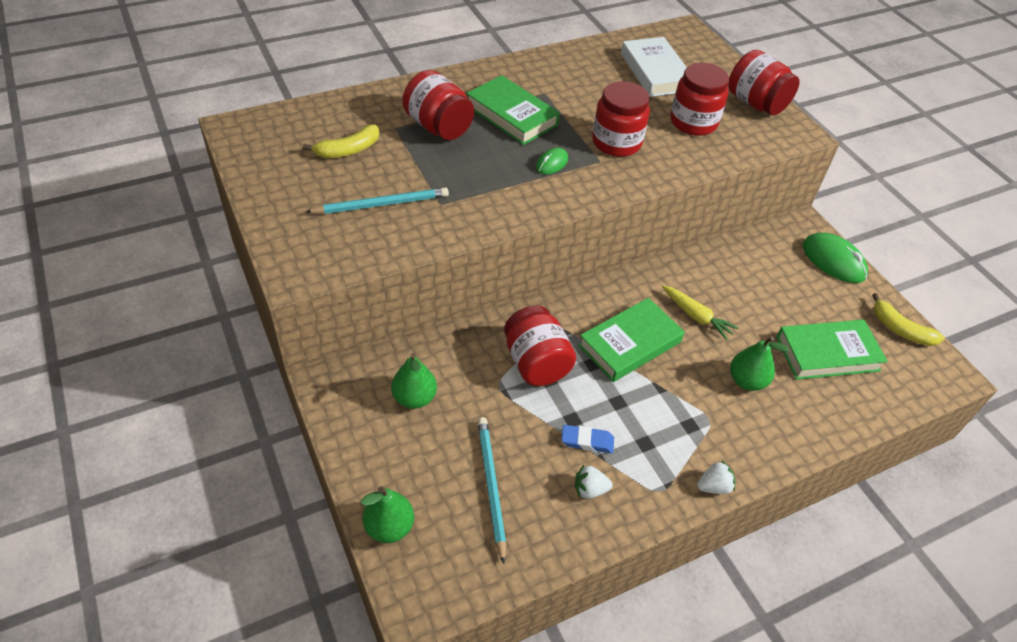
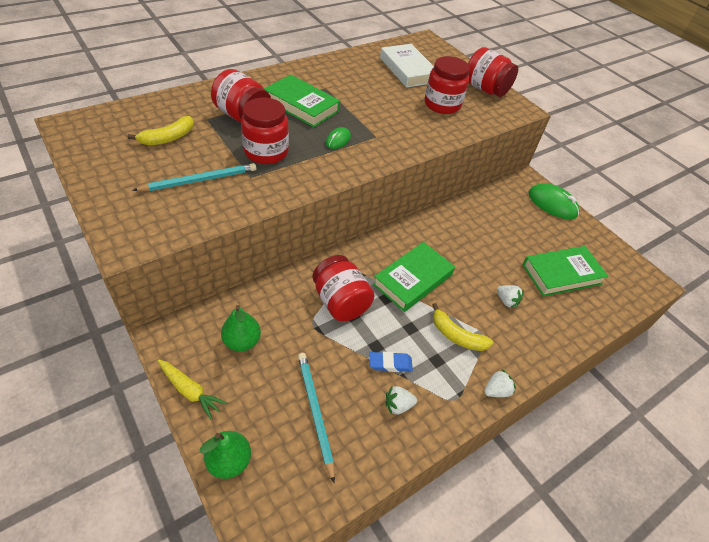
camera: 10 degrees left, 0 degrees up
red jar [592,81,650,157] -> red jar moved to [241,98,289,164]
yellow carrot [662,285,739,340] -> yellow carrot moved to [158,360,228,421]
green pear [730,336,789,391] -> white strawberry [497,285,524,308]
yellow banana [872,293,945,346] -> yellow banana moved to [432,303,493,351]

